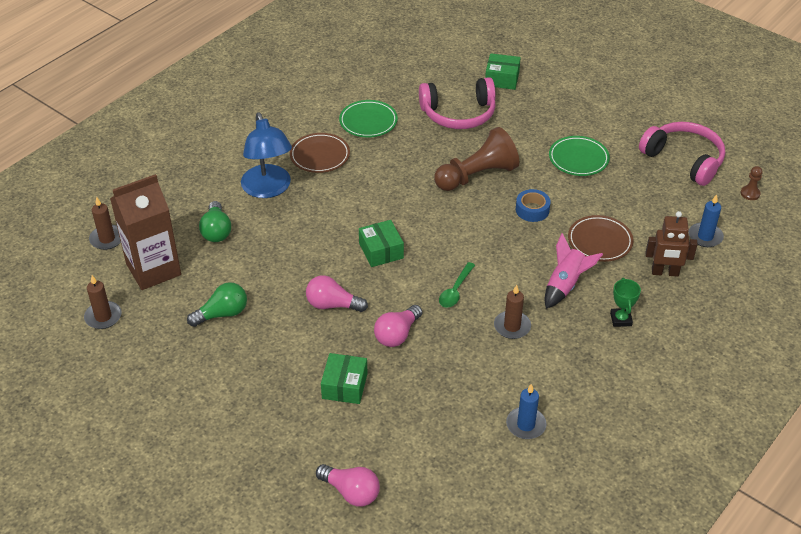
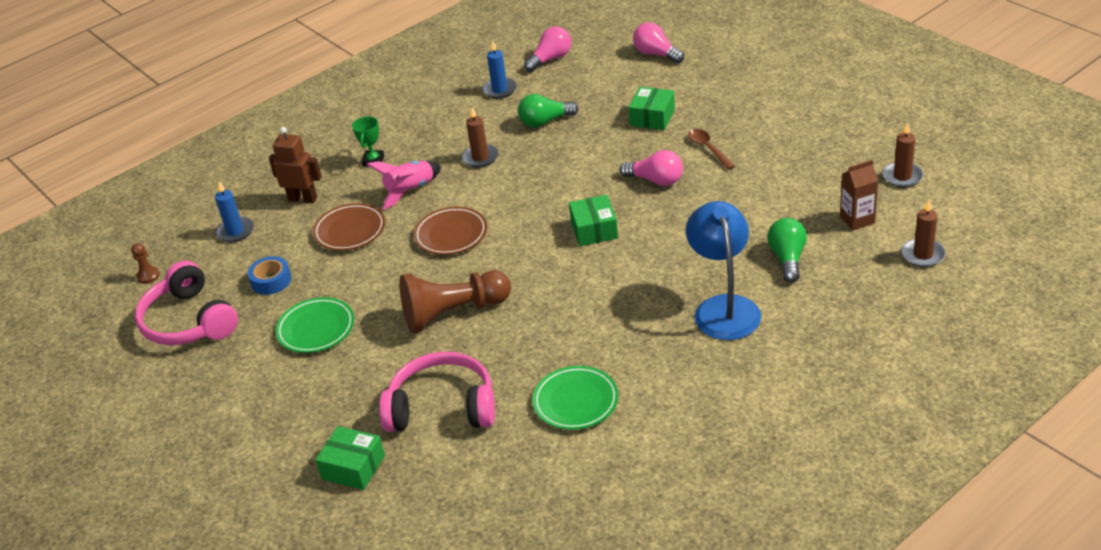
camera: 165 degrees left, 5 degrees down
brown carton [110,174,181,290] -> brown carton [840,160,878,231], size x0.52
green light bulb [187,282,247,327] -> green light bulb moved to [518,94,579,127]
brown plate [290,133,350,173] -> brown plate moved to [414,207,487,255]
pink light bulb [374,305,422,347] -> pink light bulb moved to [524,26,571,72]
green spoon [439,262,475,308] -> none
blue tape [516,189,551,222] -> blue tape moved to [248,256,292,295]
none -> brown spoon [688,129,735,170]

